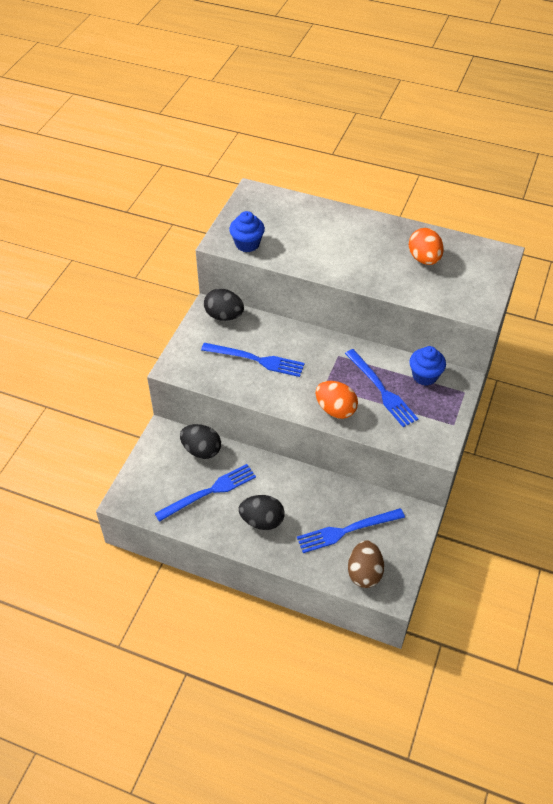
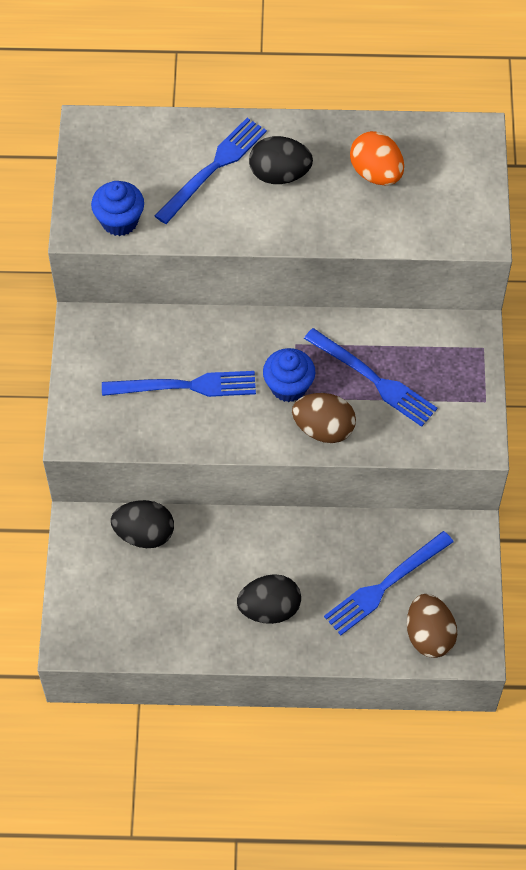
camera: 20 degrees left, 10 degrees up
blue fork [154,464,256,522] -> blue fork moved to [155,118,267,224]
black egg [204,289,244,321] -> black egg moved to [249,136,313,184]
orange egg [316,381,358,419] -> brown egg [292,393,356,443]
blue cupcake [409,346,446,386] -> blue cupcake moved to [263,348,315,402]

